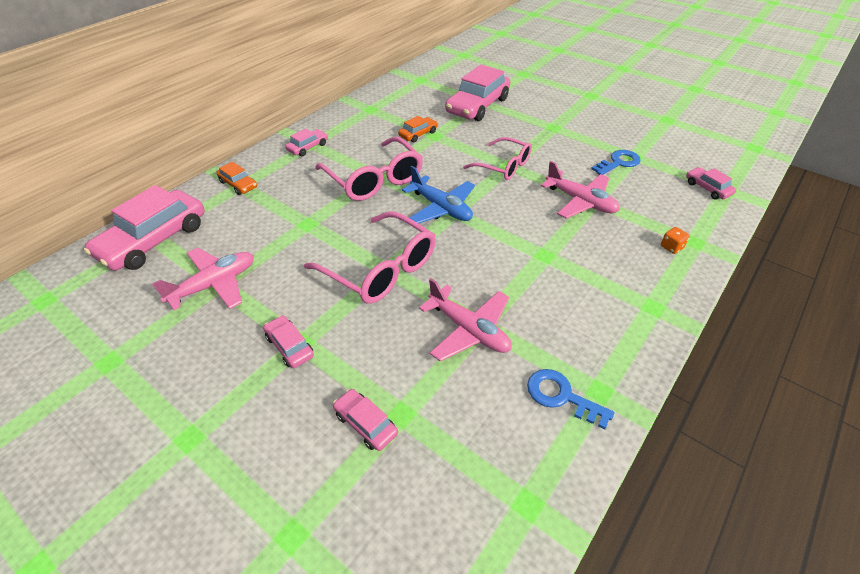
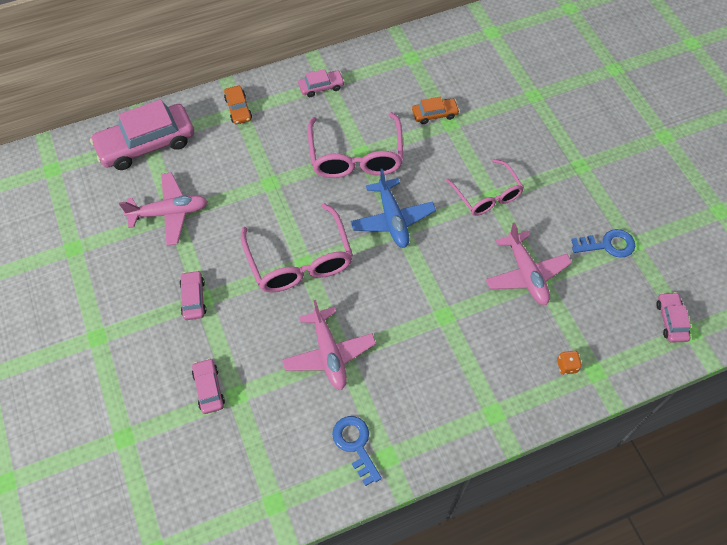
camera: 30 degrees right, 15 degrees up
pink car [445,65,510,121] -> none

